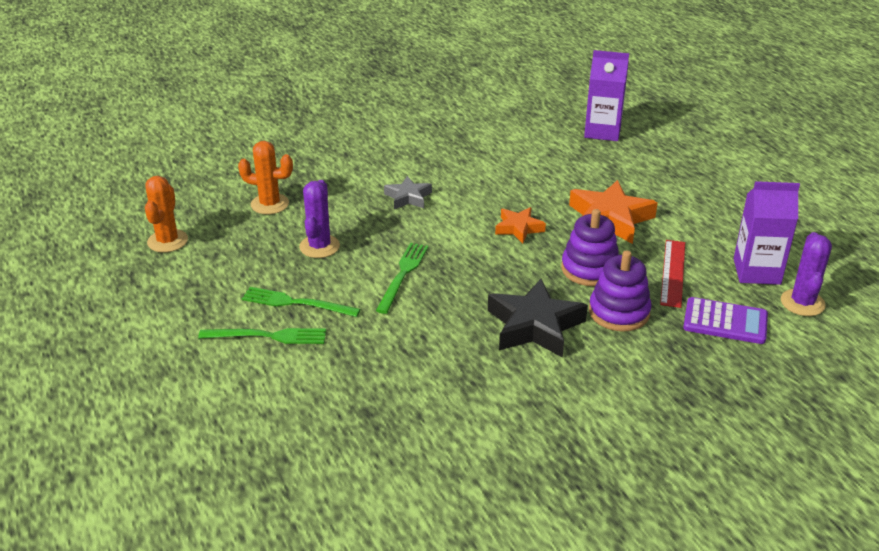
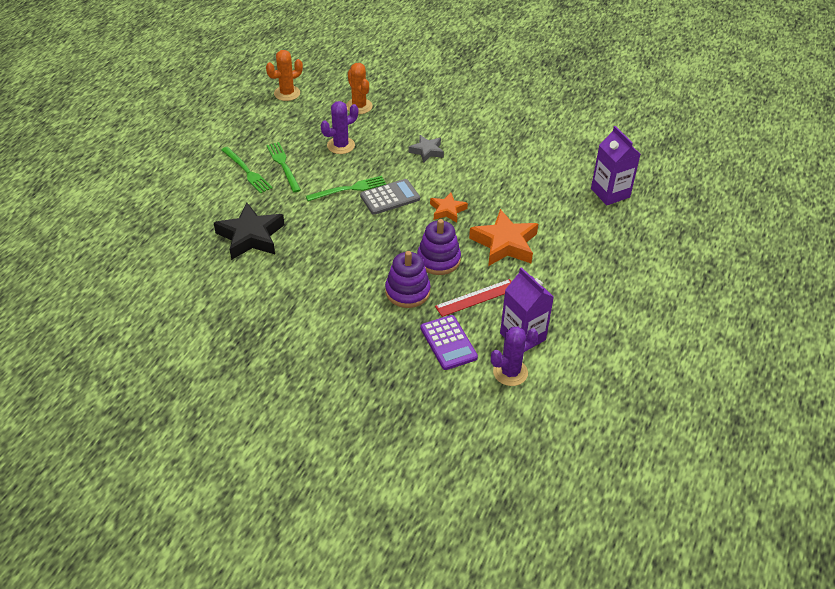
camera: 50 degrees right, 10 degrees up
black star [488,279,588,358] -> black star moved to [214,203,285,260]
none -> grey calculator [360,179,420,215]

